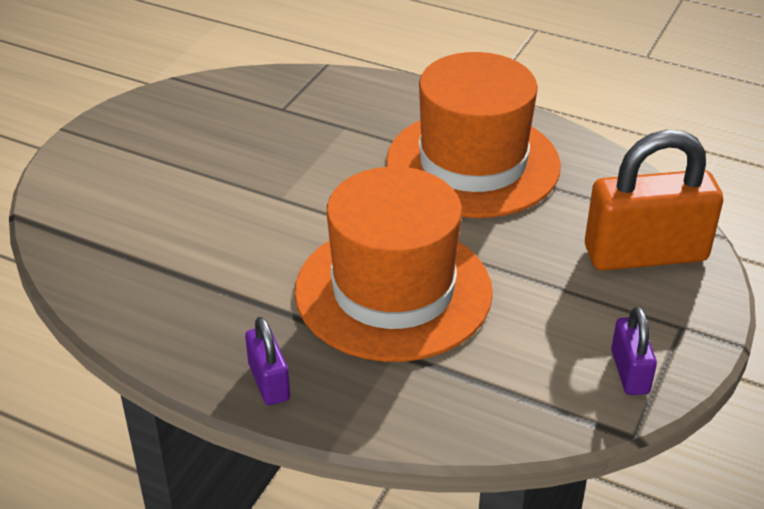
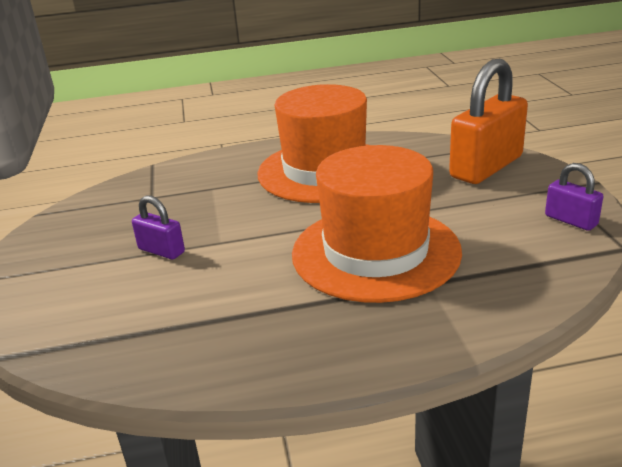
camera: 35 degrees left, 10 degrees down
purple padlock [245,317,290,405] -> purple padlock moved to [132,195,185,259]

